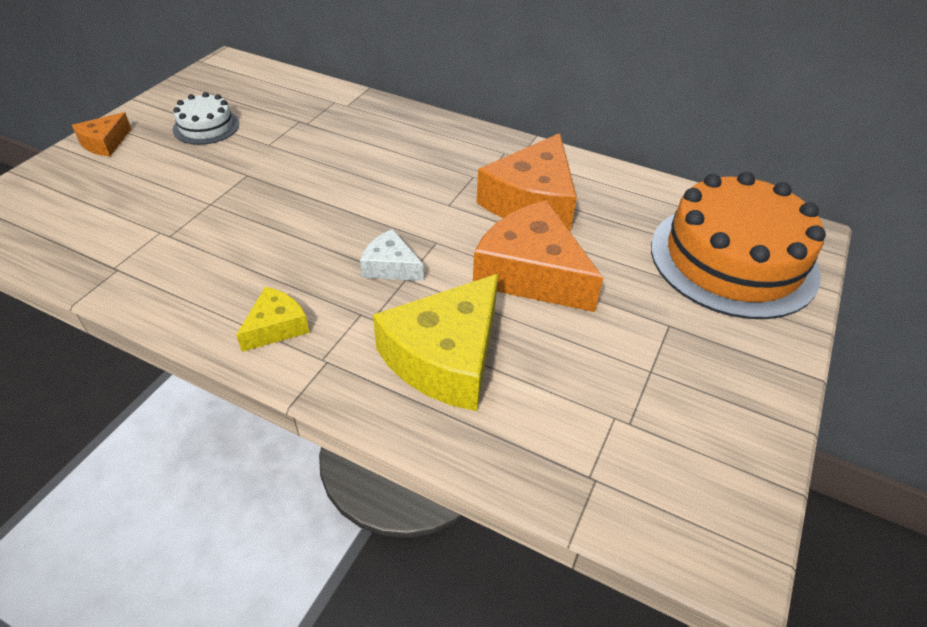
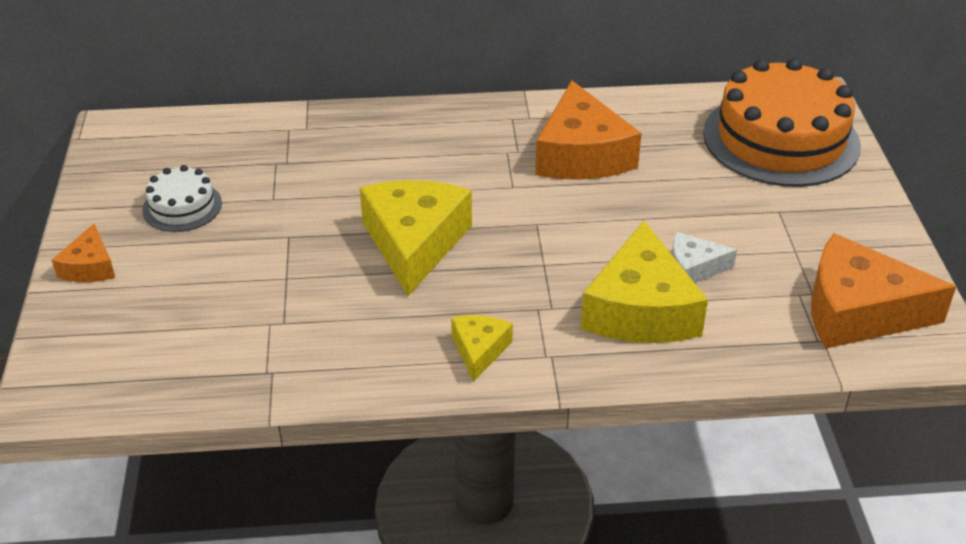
camera: 30 degrees left, 5 degrees down
white cheese [360,229,424,281] -> white cheese moved to [672,232,737,283]
orange cheese [473,200,603,312] -> orange cheese moved to [811,233,957,348]
none -> yellow cheese [360,180,472,296]

